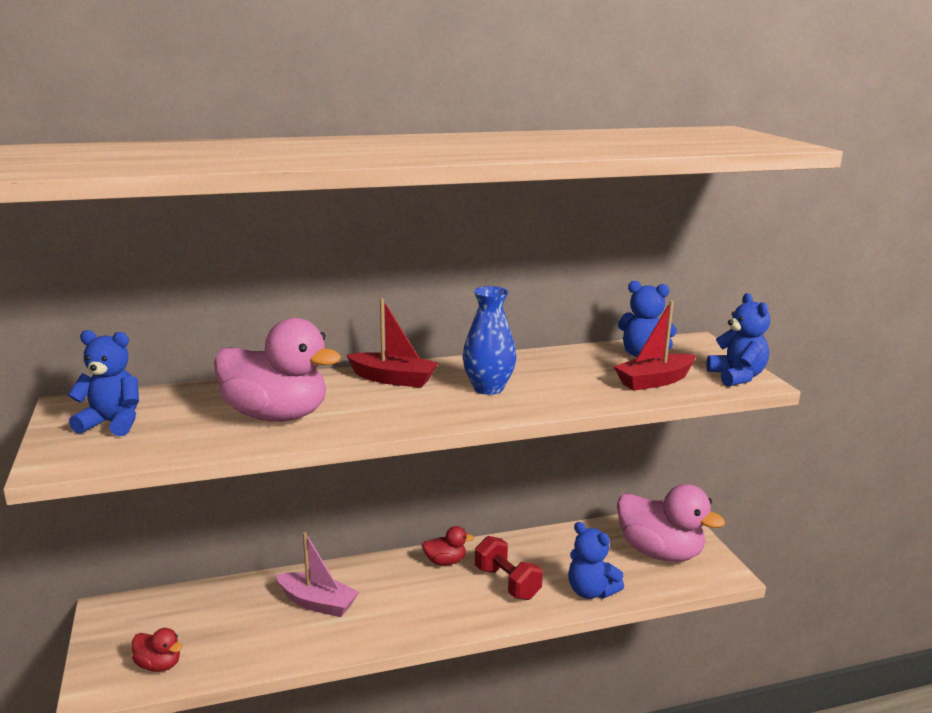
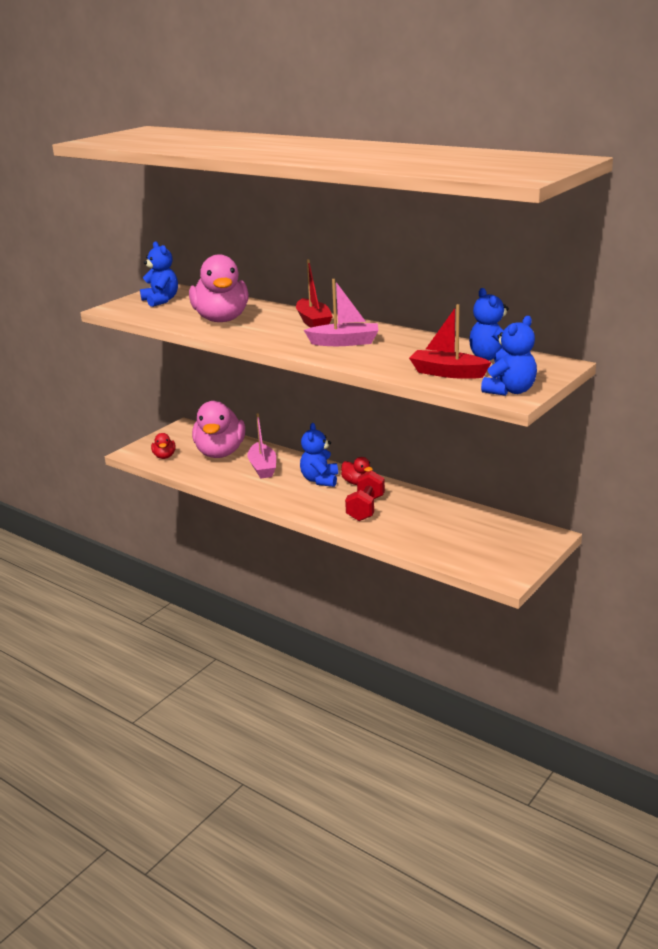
camera: 55 degrees right, 5 degrees up
blue vase [462,286,516,395] -> pink boat [304,279,379,346]
blue teddy bear [568,522,624,599] -> blue teddy bear moved to [300,423,338,487]
pink duck [617,484,725,562] -> pink duck moved to [192,401,245,458]

